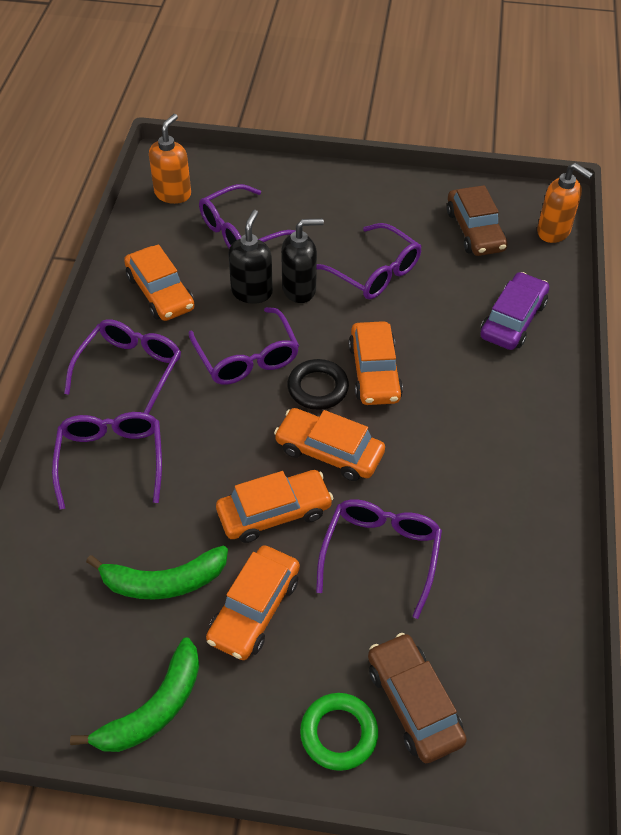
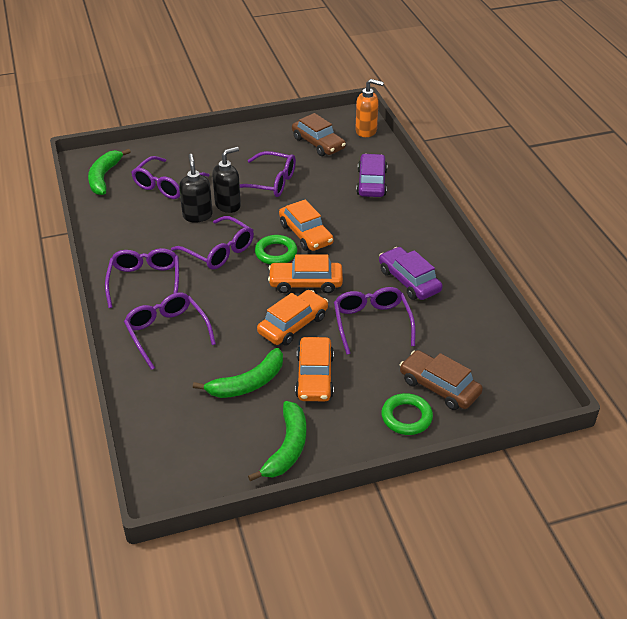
camera: 25 degrees left, 10 degrees down
orange car [124,244,195,321] -> none
orange soap dispenser [149,114,191,204] -> green banana [88,149,131,195]
black ring [287,359,349,410] -> green ring [255,235,297,265]
none -> purple car [379,247,443,300]

